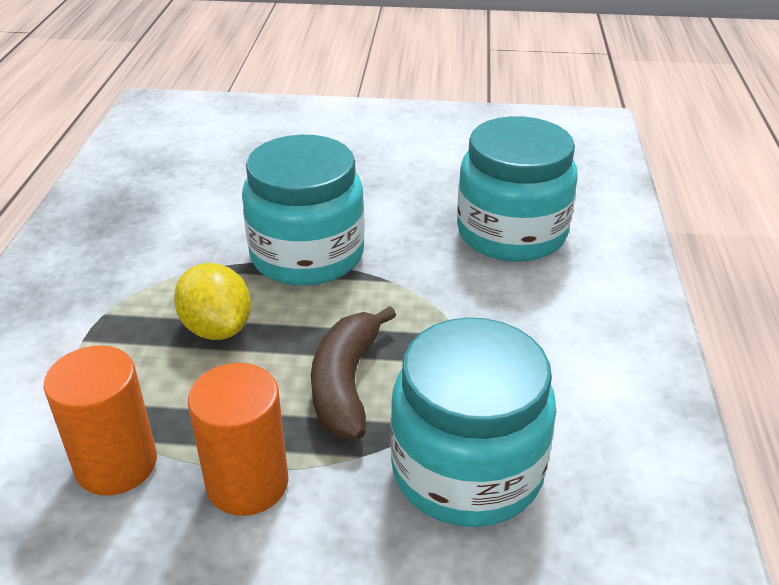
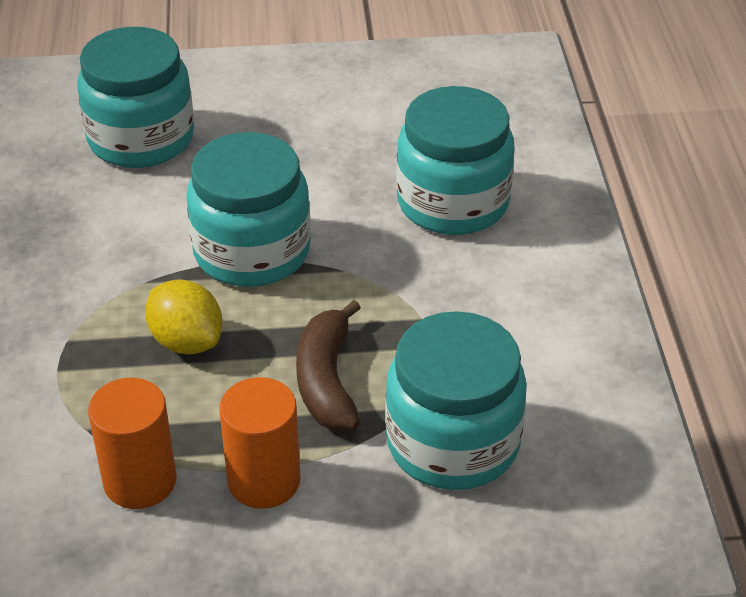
camera: 10 degrees left, 5 degrees up
none -> turquoise jar [77,27,194,168]

